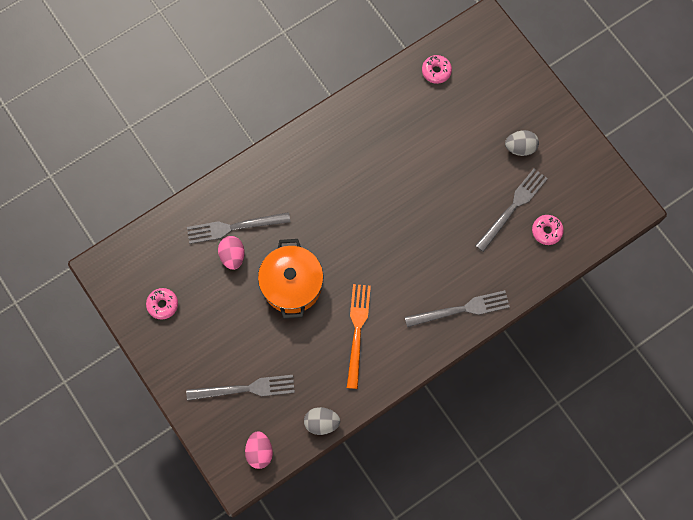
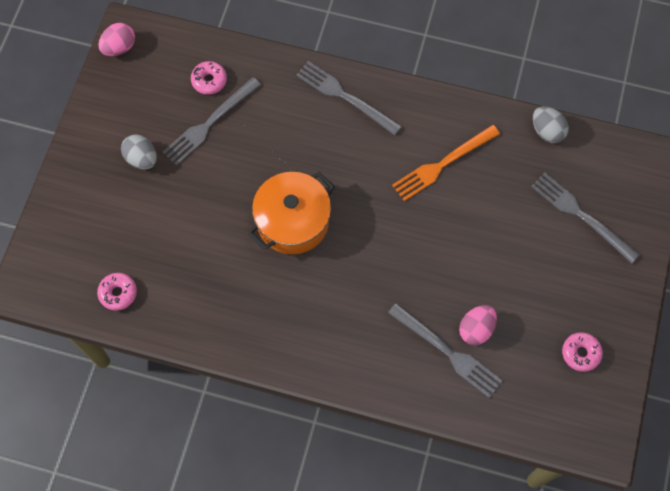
camera: 130 degrees left, 5 degrees down
pink egg [245,431,273,469] -> pink egg moved to [98,23,135,56]
orange pot [258,239,324,319] -> orange pot moved to [248,172,335,254]
grey fork [475,169,548,252] -> grey fork turned 45 degrees counterclockwise [163,77,261,166]

